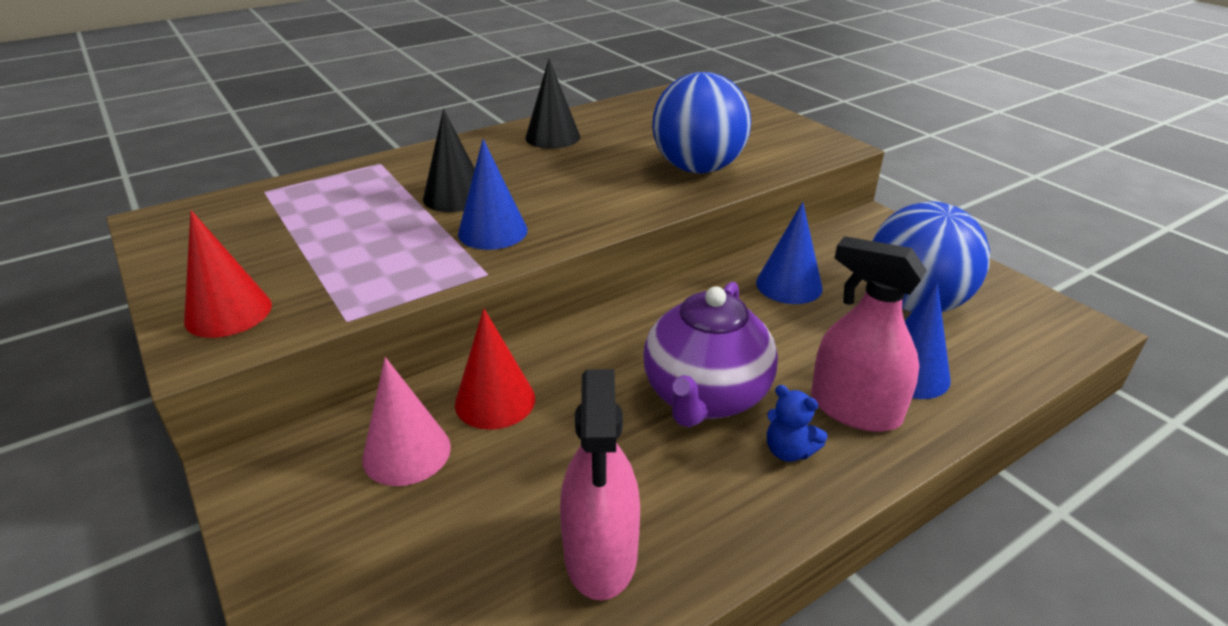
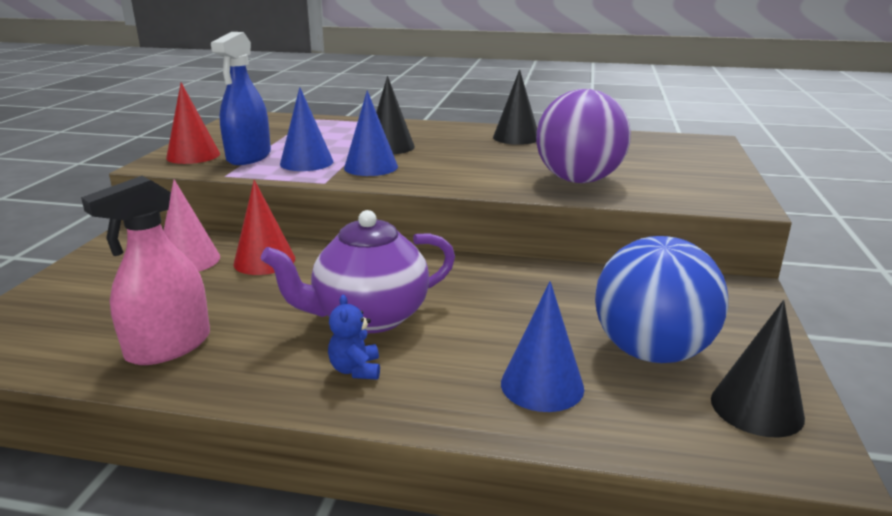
camera: 45 degrees right, 10 degrees down
blue ball [652,72,751,173] -> purple ball [536,89,631,183]
blue cone [756,202,823,304] -> blue cone moved to [280,87,333,171]
pink spray bottle [811,236,927,432] -> none
none -> blue spray bottle [211,32,271,165]
none -> black cone [711,300,805,437]

